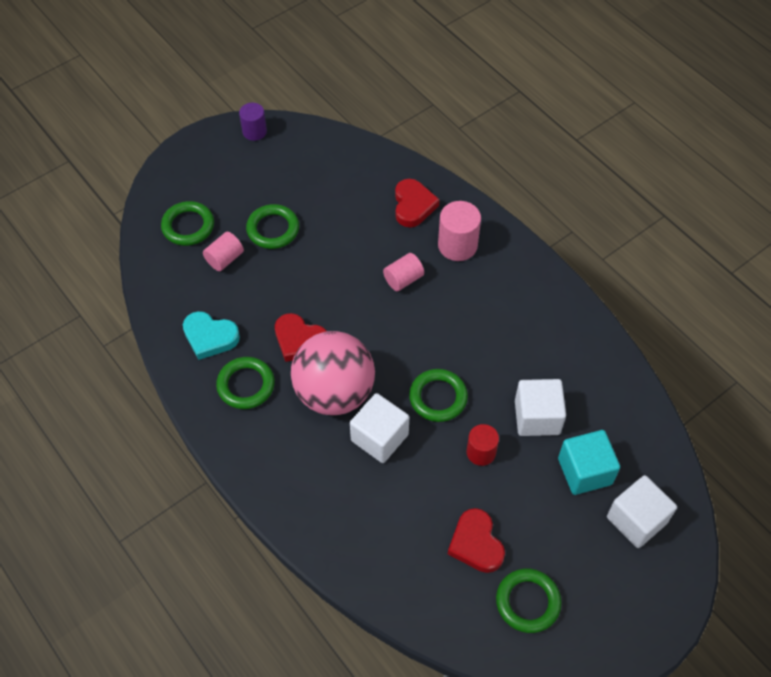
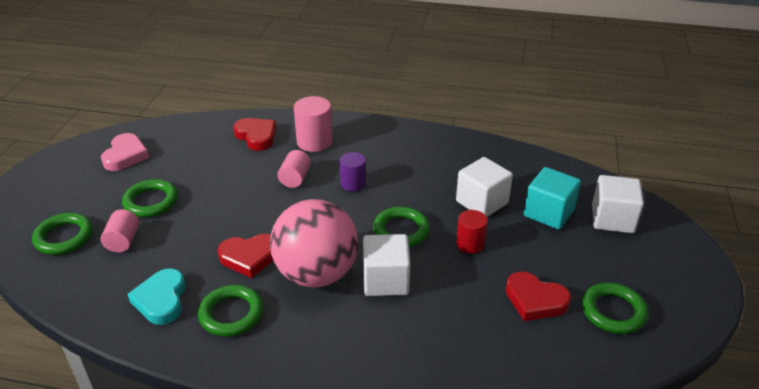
camera: 40 degrees left, 20 degrees down
turquoise heart [183,311,240,360] -> turquoise heart turned 105 degrees clockwise [128,269,186,325]
purple cylinder [239,103,267,141] -> purple cylinder moved to [340,152,366,192]
none -> pink heart [101,133,149,171]

